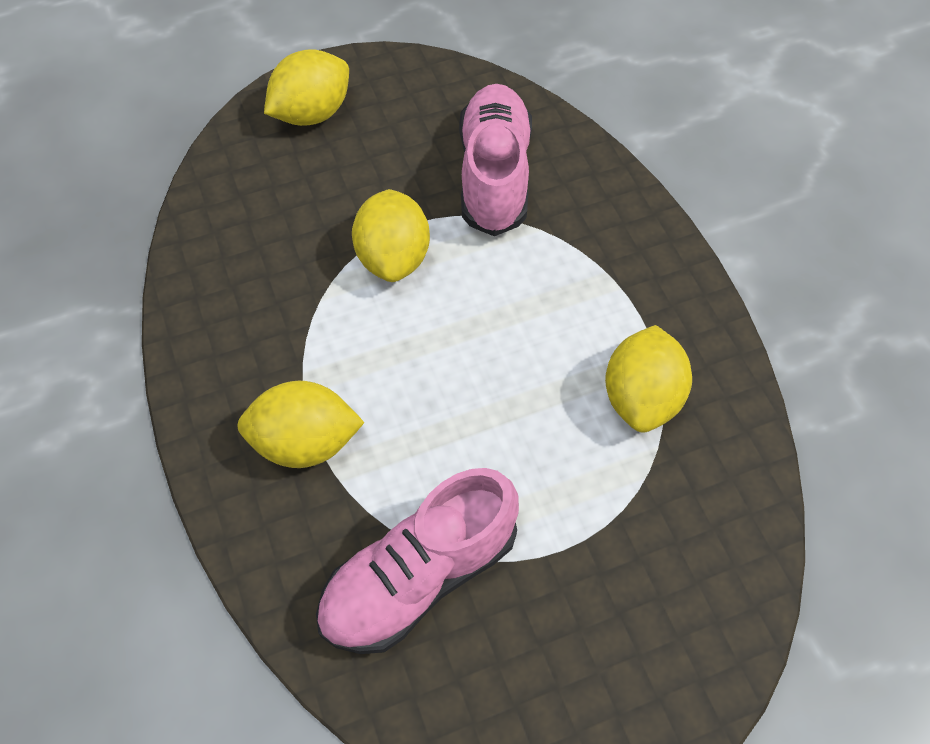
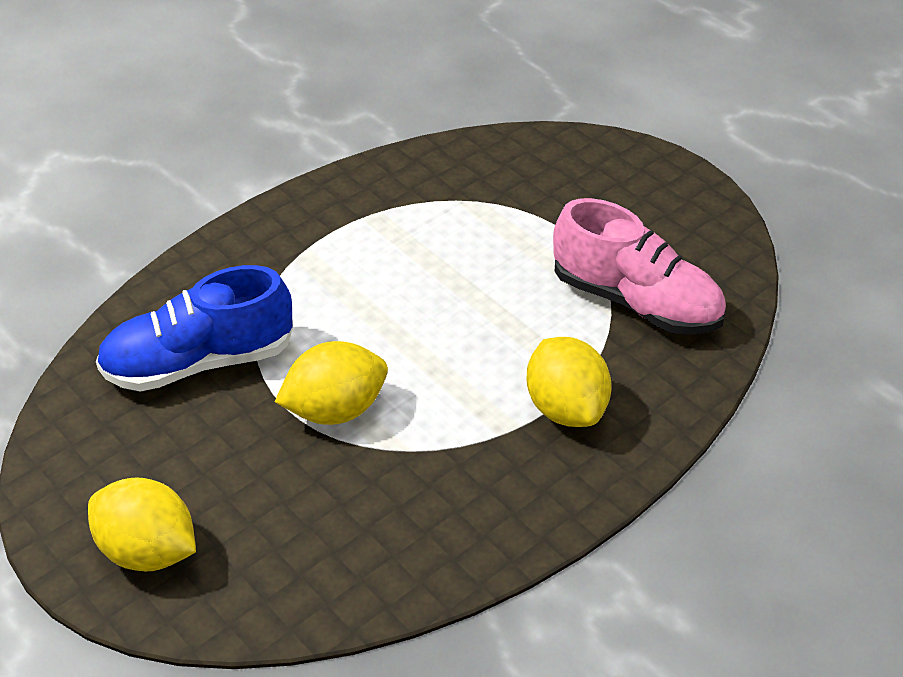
camera: 110 degrees left, 15 degrees down
pink shoe [459,84,532,236] -> blue shoe [96,265,293,392]
yellow lemon [605,325,692,432] -> none

